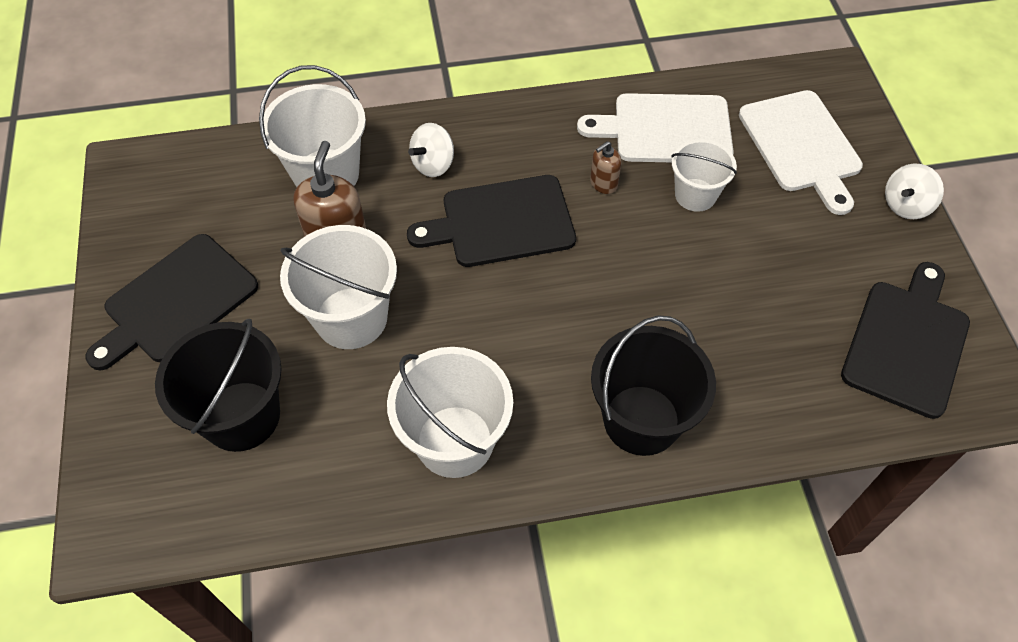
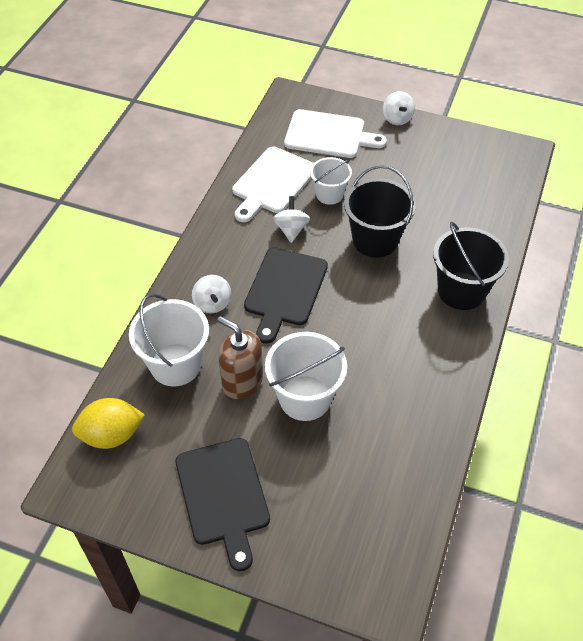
camera: 60 degrees left, 5 degrees down
black bucket [155,319,282,452] -> black bucket moved to [344,165,416,258]
white bucket [387,347,513,478] -> none
brown soap dispenser [590,141,622,194] -> white spinning top [273,196,310,243]
black cutting board [841,262,970,419] -> none
none -> yellow lemon [72,398,145,449]

